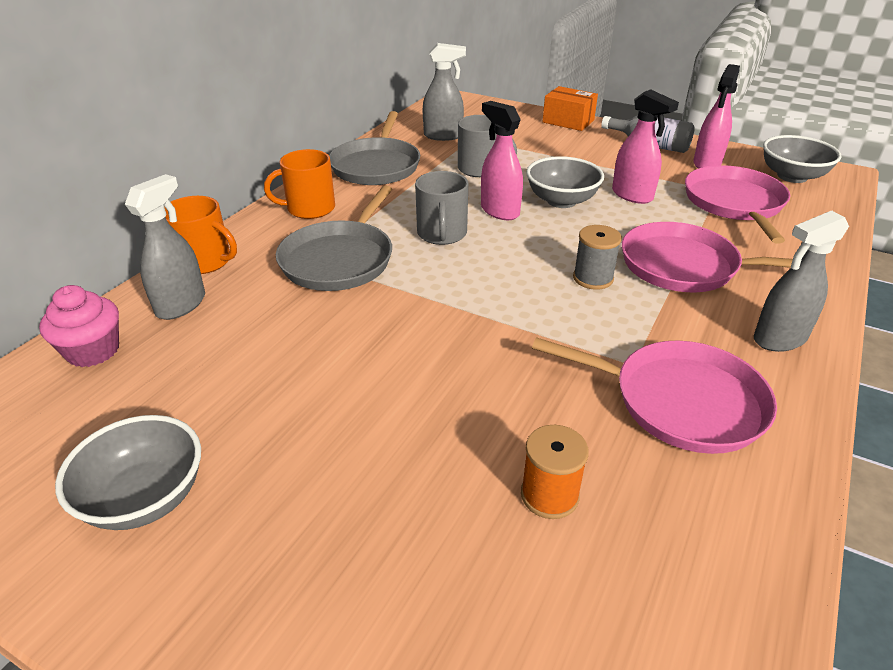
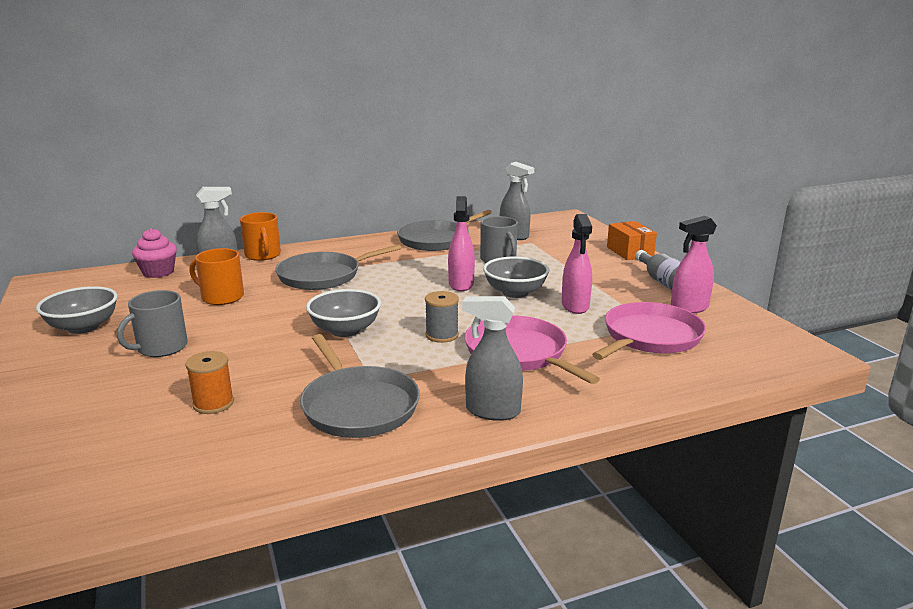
camera: 40 degrees right, 15 degrees down
orange mug [264,149,335,219] -> orange mug moved to [190,248,244,305]
grey mug [415,171,468,245] -> grey mug moved to [117,290,188,357]
pink pan [532,337,777,454] -> grey pan [300,334,420,438]
grey bowl [763,135,842,183] -> grey bowl moved to [306,289,381,337]

